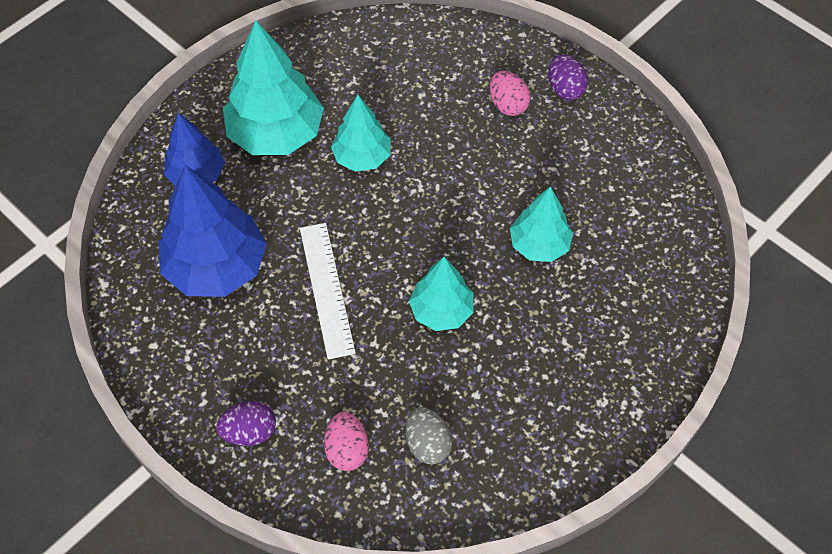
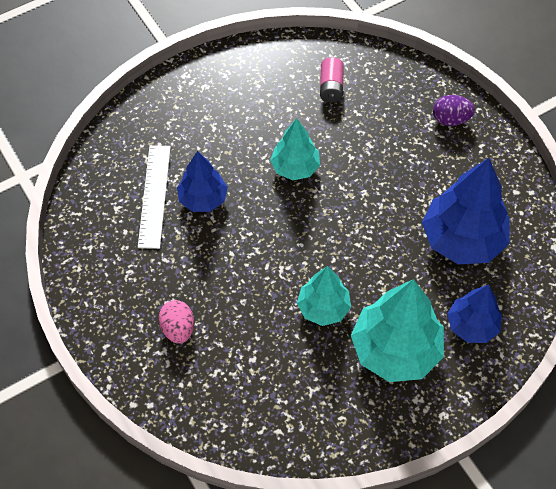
camera: 165 degrees left, 0 degrees up
white ruler [300,223,356,360] -> white ruler moved to [138,145,171,249]
pink egg [324,412,369,471] -> none
grey egg [406,407,453,464] -> pink battery [320,57,344,103]
turquoise tree [510,187,573,262] -> blue tree [177,151,228,212]
purple egg [548,55,588,100] -> none

